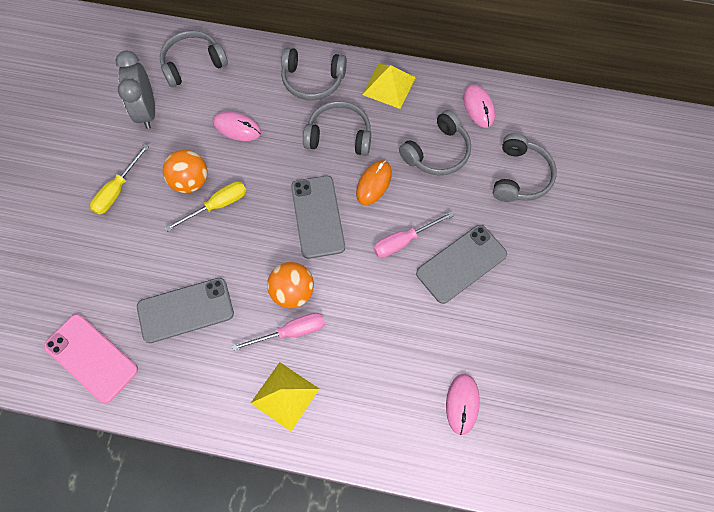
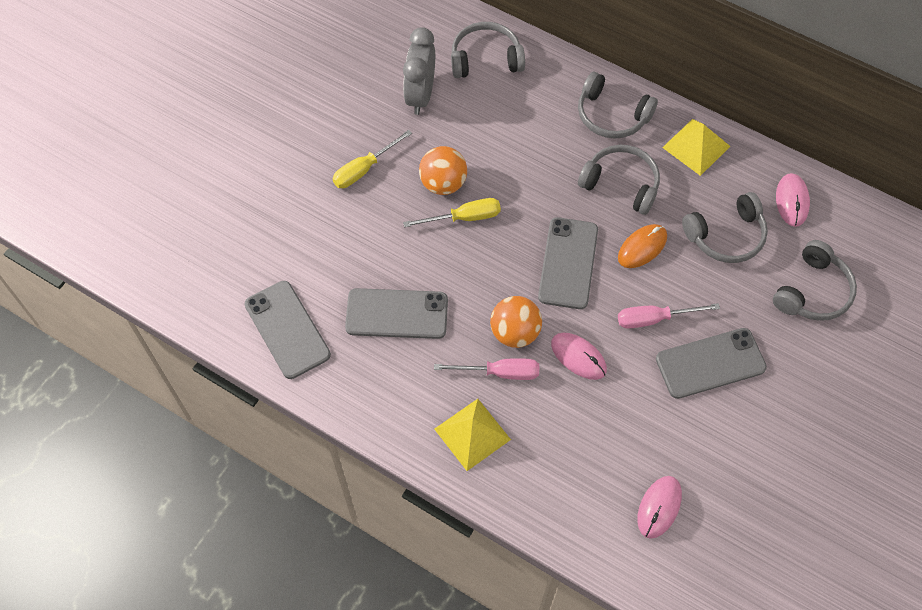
camera: 20 degrees right, 5 degrees down
pink phone [44,314,138,403] -> grey phone [244,281,331,379]
pink mouse [213,111,261,141] -> pink mouse moved to [551,333,607,380]

